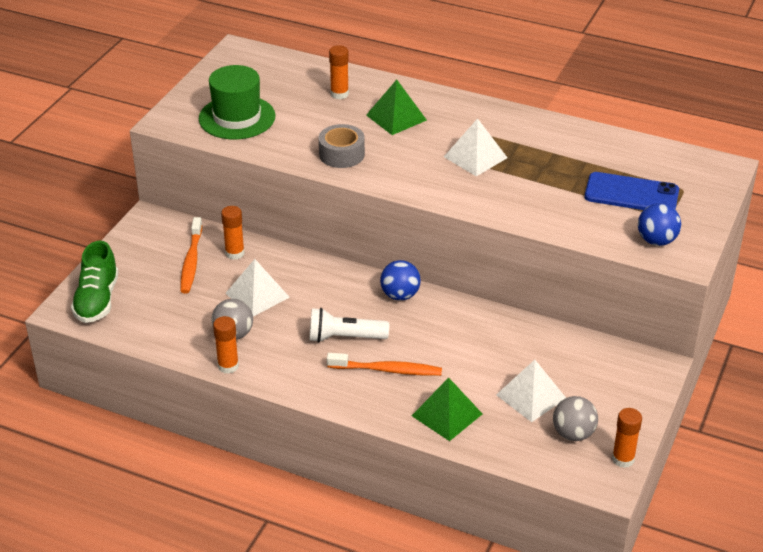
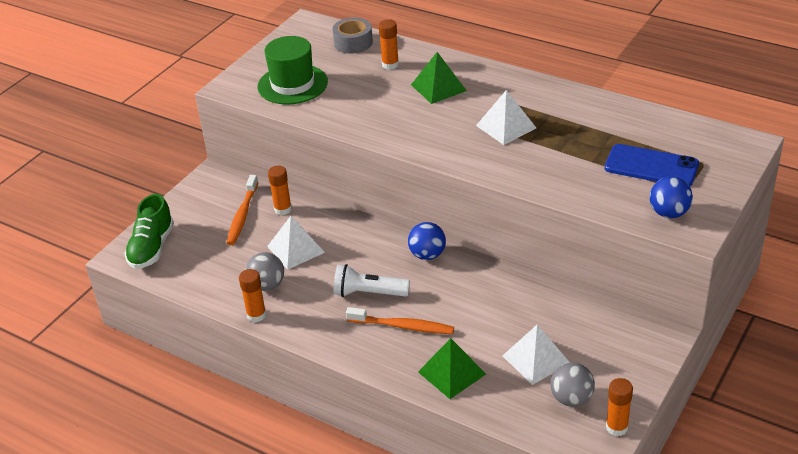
camera: 10 degrees right, 0 degrees up
grey tape [319,124,365,168] -> grey tape moved to [332,17,373,53]

